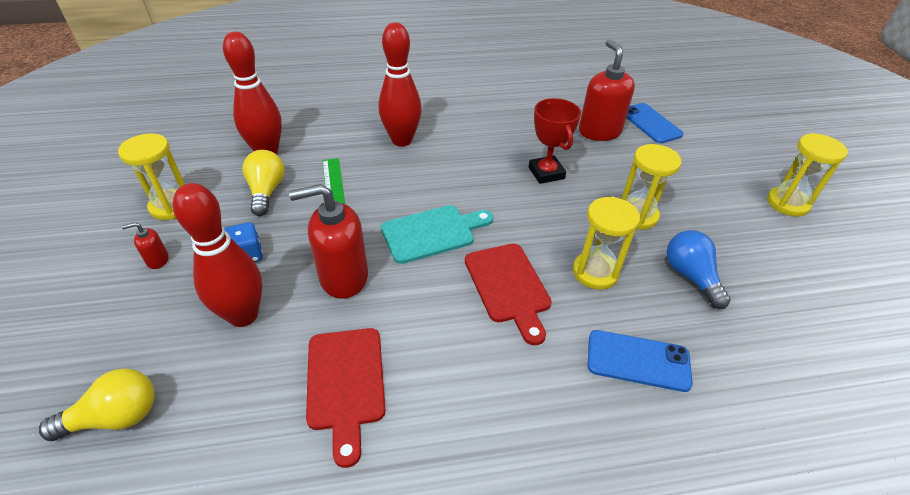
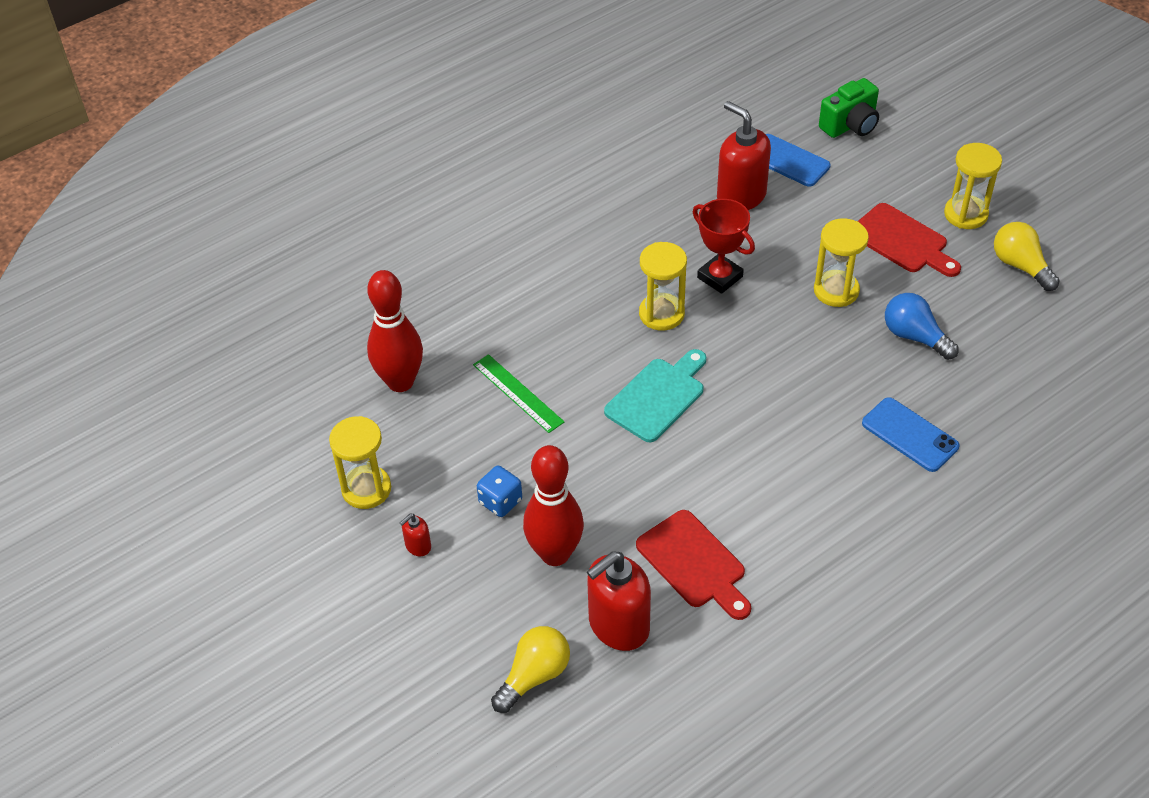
camera: 25 degrees left, 5 degrees up
yellow light bulb [242,150,285,216] -> yellow light bulb moved to [994,222,1060,291]
red soap dispenser [289,184,368,299] -> red soap dispenser moved to [587,551,651,651]
red bowling pin [379,22,422,147] -> none
red cutting board [465,244,552,345] -> red cutting board moved to [858,203,961,277]
yellow hourglass [573,197,640,290] -> yellow hourglass moved to [639,242,687,331]
blue phone [587,330,693,392] -> blue phone turned 60 degrees clockwise [862,397,959,472]
none -> green camera [819,78,879,138]

